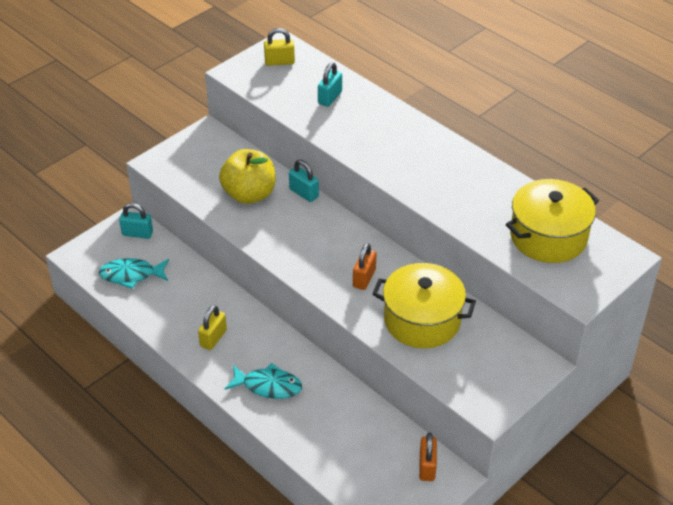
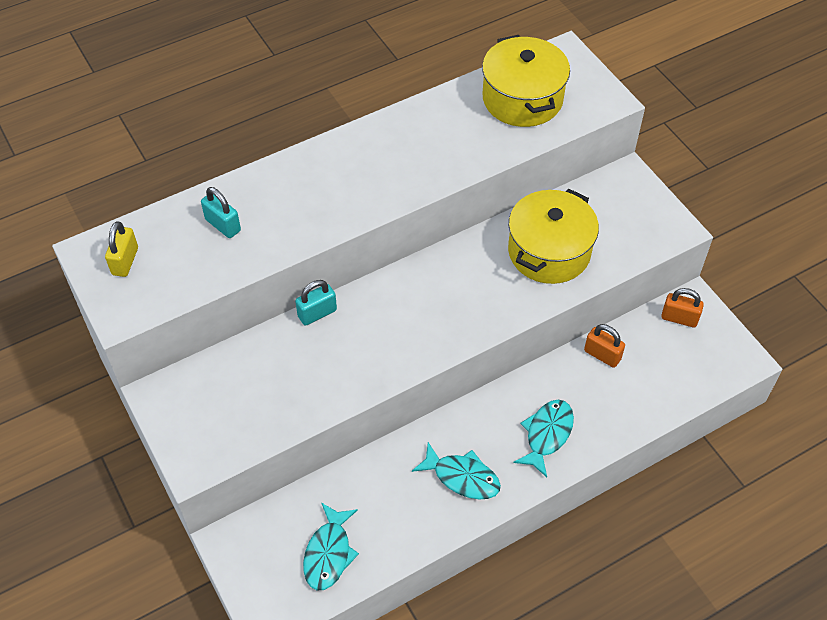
camera: 75 degrees left, 10 degrees up
turquoise padlock [119,203,153,239] -> none
yellow padlock [198,305,227,350] -> turquoise fish [412,442,501,499]
yellow apple [219,149,276,204] -> none
orange padlock [353,243,376,290] -> orange padlock moved to [584,324,625,368]

